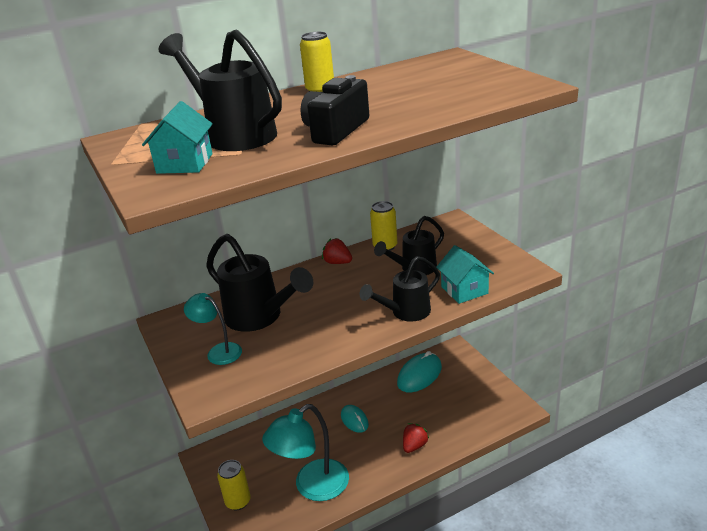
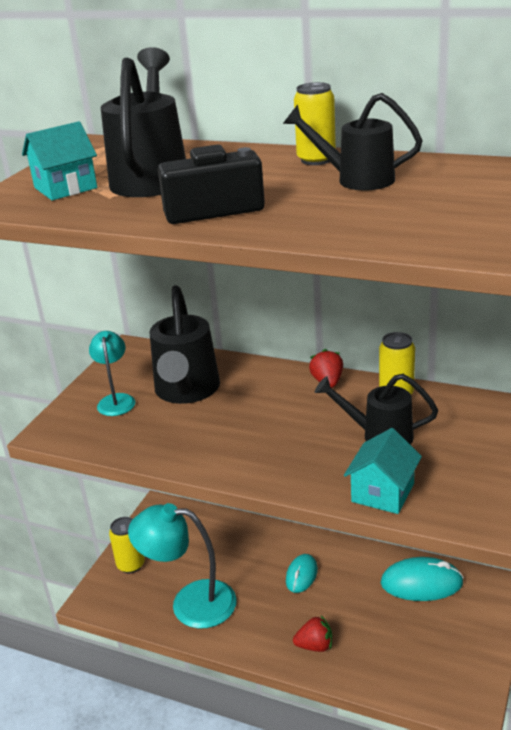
camera: 50 degrees right, 0 degrees up
black watering can [360,256,440,322] -> black watering can moved to [283,93,423,190]

